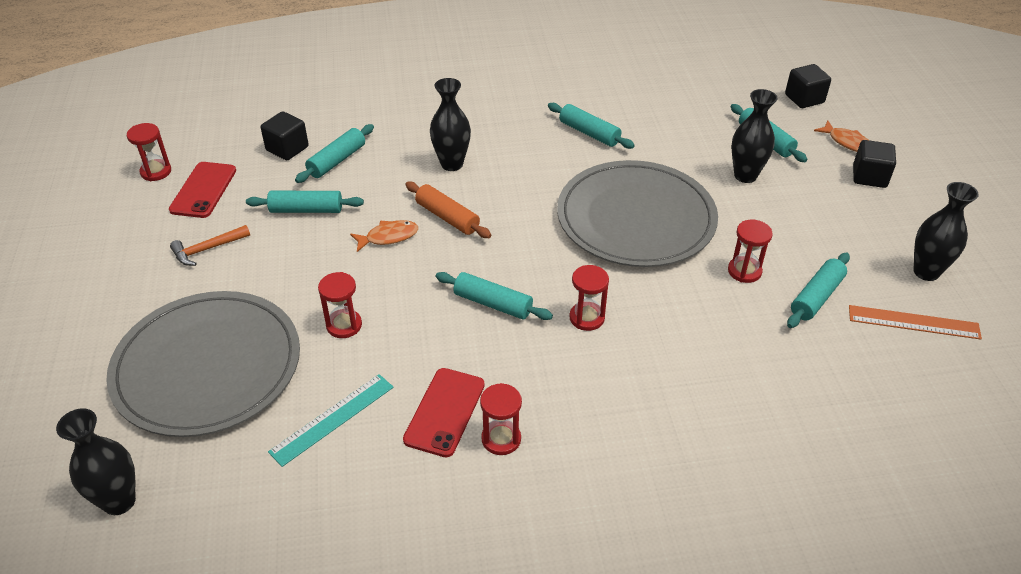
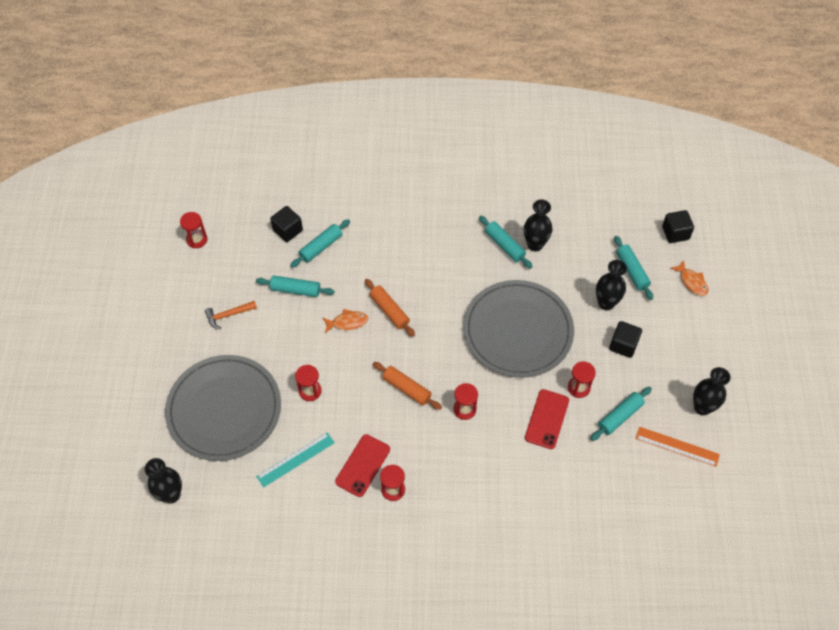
camera: 10 degrees right, 15 degrees up
red phone [169,162,236,218] -> red phone moved to [525,389,569,449]
black vase [430,78,471,171] -> black vase moved to [524,199,552,251]
turquoise rolling pin [436,272,553,320] -> orange rolling pin [373,362,442,410]
black cube [853,140,896,188] -> black cube moved to [609,321,642,358]

